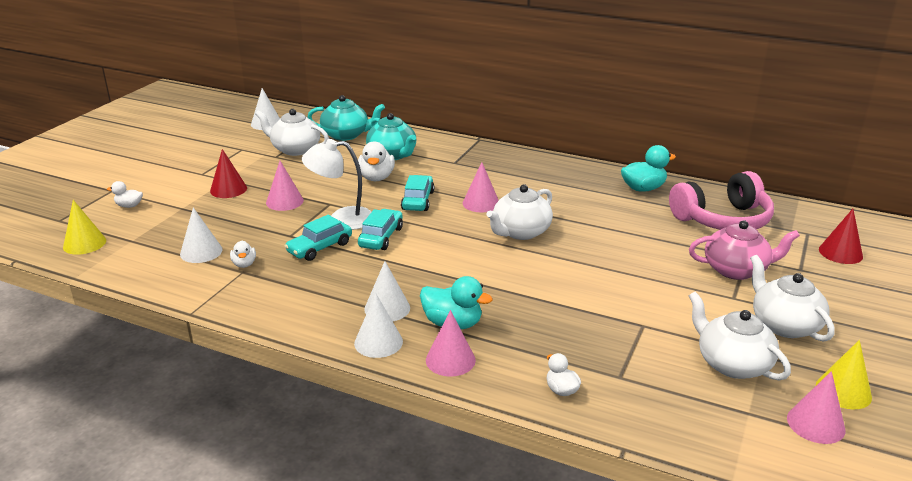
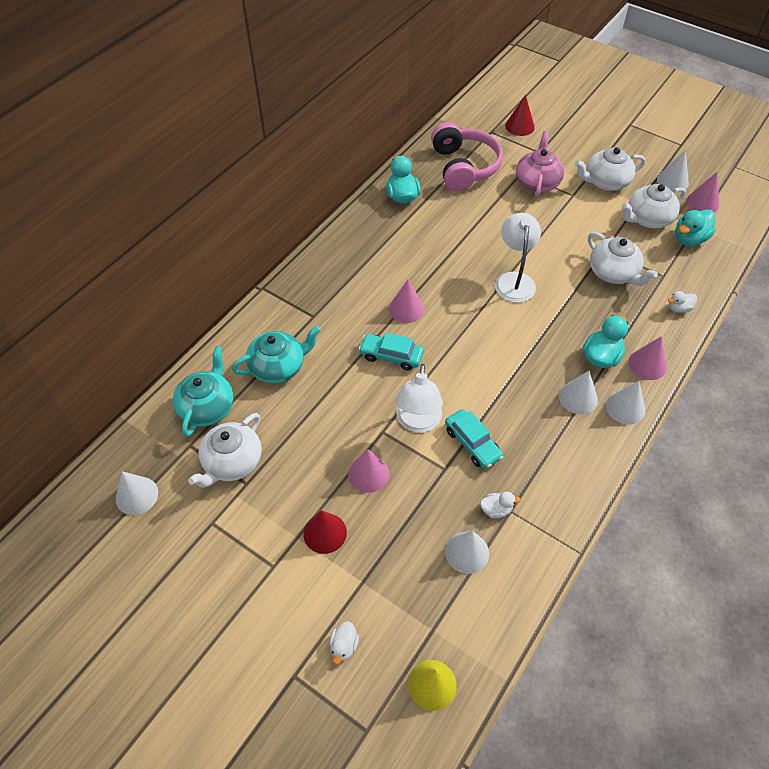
camera: 80 degrees left, 25 degrees up
white duck [358,141,395,181] -> none
turquoise car [358,209,403,250] -> none
white teapot [486,184,553,240] -> white teapot moved to [588,232,658,286]
yellow cone [816,340,872,409] -> white cone [657,150,689,192]
none -> white lamp [495,213,541,303]
none -> turquoise duck [675,209,716,246]

